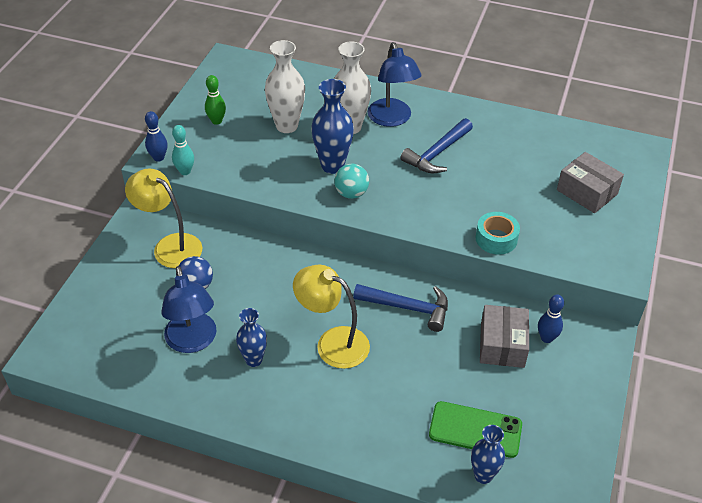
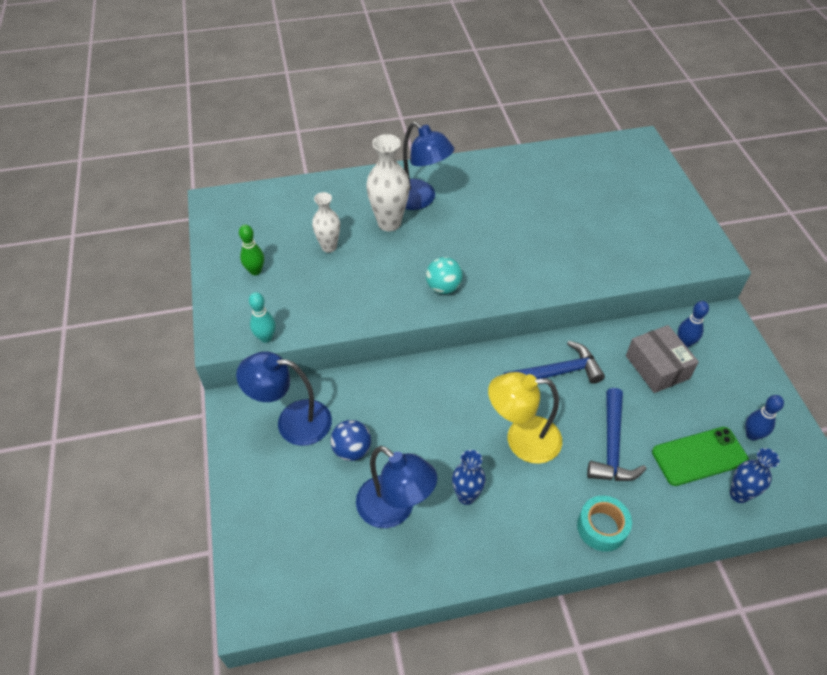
camera: 30 degrees left, 5 degrees up
yellow lamp [125,169,202,268] -> blue lamp [236,351,332,446]
blue bowling pin [145,111,168,162] -> blue bowling pin moved to [745,395,784,440]
white vase [265,40,305,133] -> white vase [312,192,340,253], size x0.64
blue vase [311,79,354,174] -> none
blue hammer [400,118,473,173] -> blue hammer moved to [587,388,647,481]
turquoise tape [476,212,520,255] -> turquoise tape moved to [577,495,632,552]
grey box [557,152,624,213] -> none

